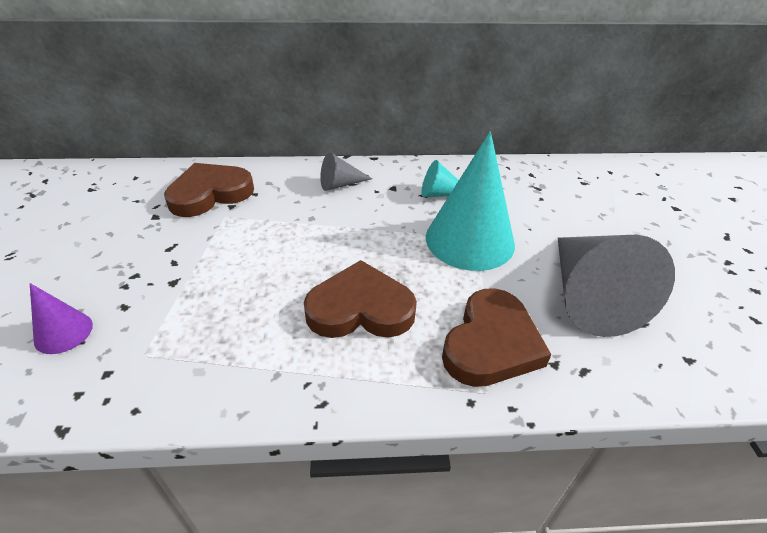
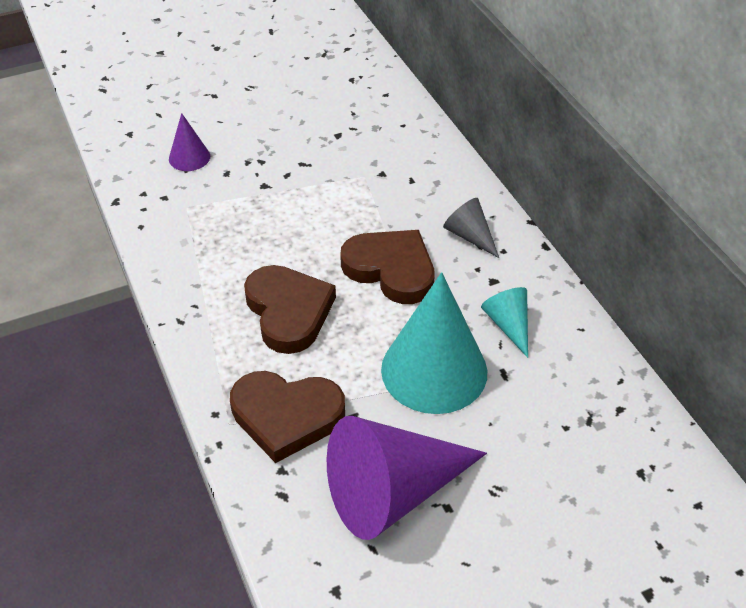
camera: 70 degrees right, 5 degrees up
brown heart [164,163,254,217] -> brown heart moved to [340,230,435,304]
grey cone [558,235,675,337] -> purple cone [327,416,487,540]

